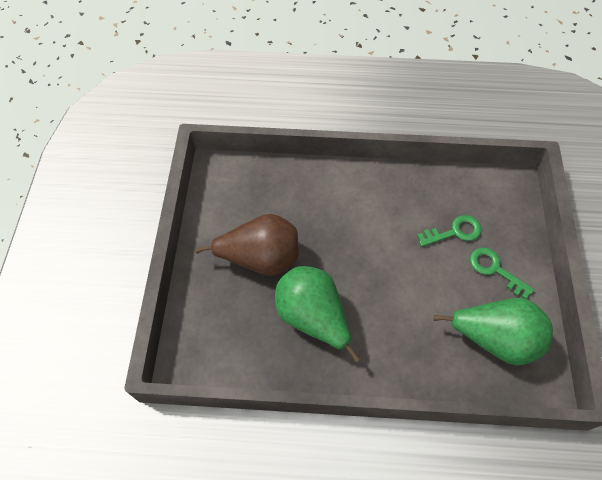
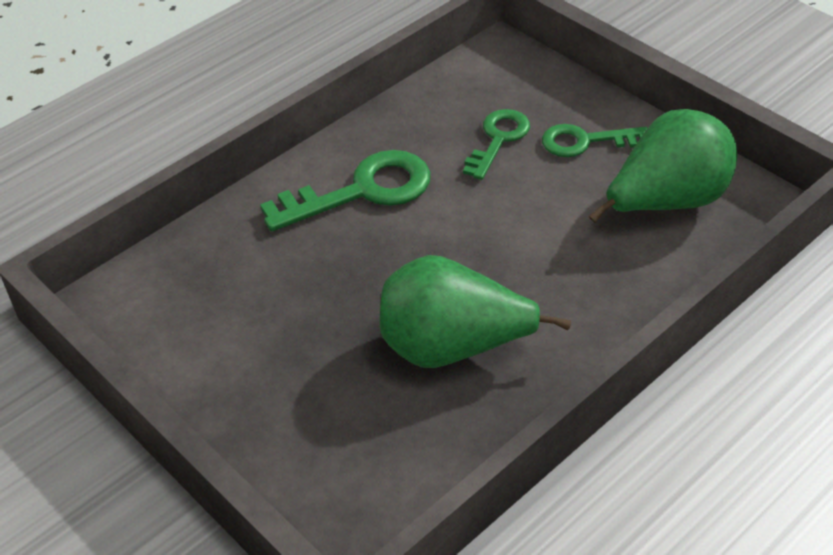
camera: 45 degrees left, 15 degrees down
brown pear [195,214,299,276] -> none
none -> green key [260,150,431,231]

